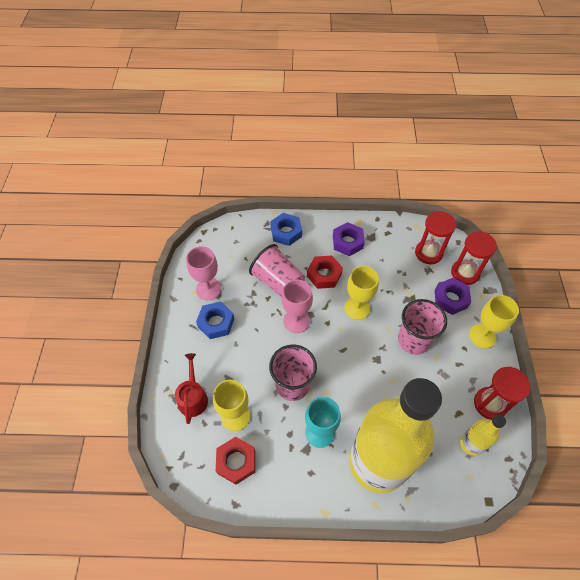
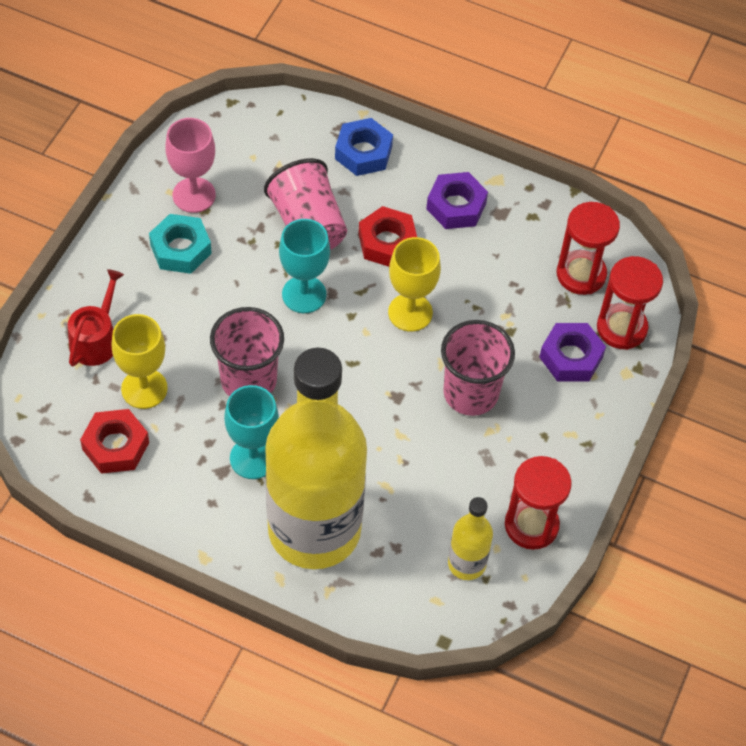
camera: 20 degrees right, 0 degrees up
blue nut [196,301,234,339] -> turquoise nut [149,214,212,274]
pink goblet [281,280,313,333] -> turquoise goblet [279,219,330,313]
yellow goblet [469,295,519,349] -> none

